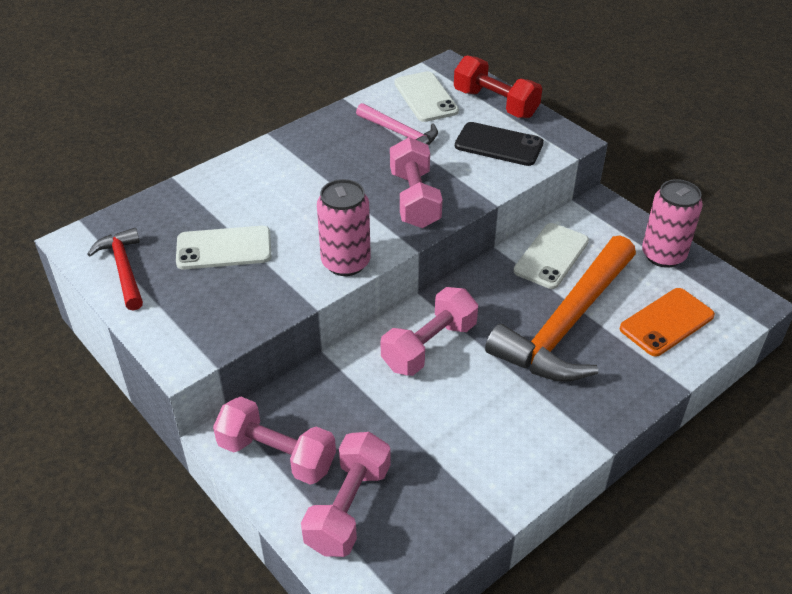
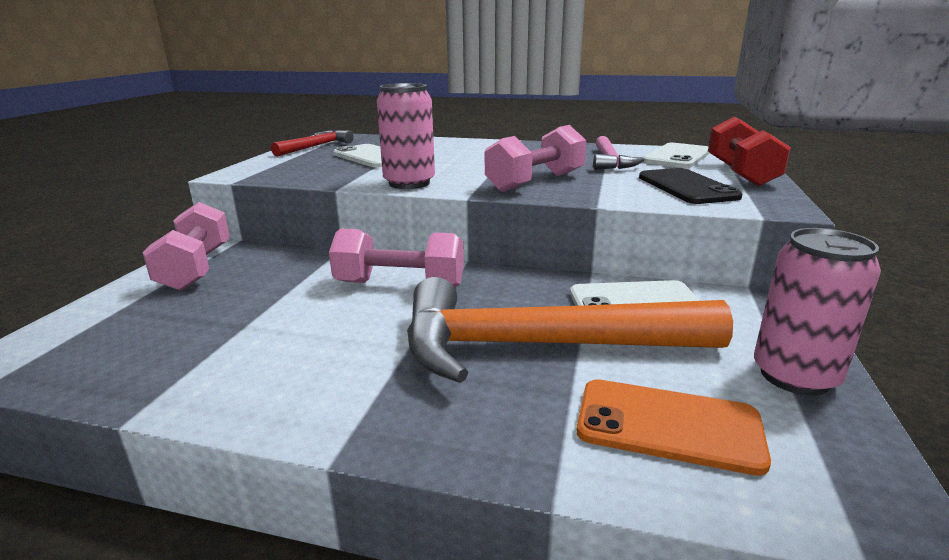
camera: 55 degrees right, 20 degrees down
pink dumbbell [301,432,391,557] -> none

